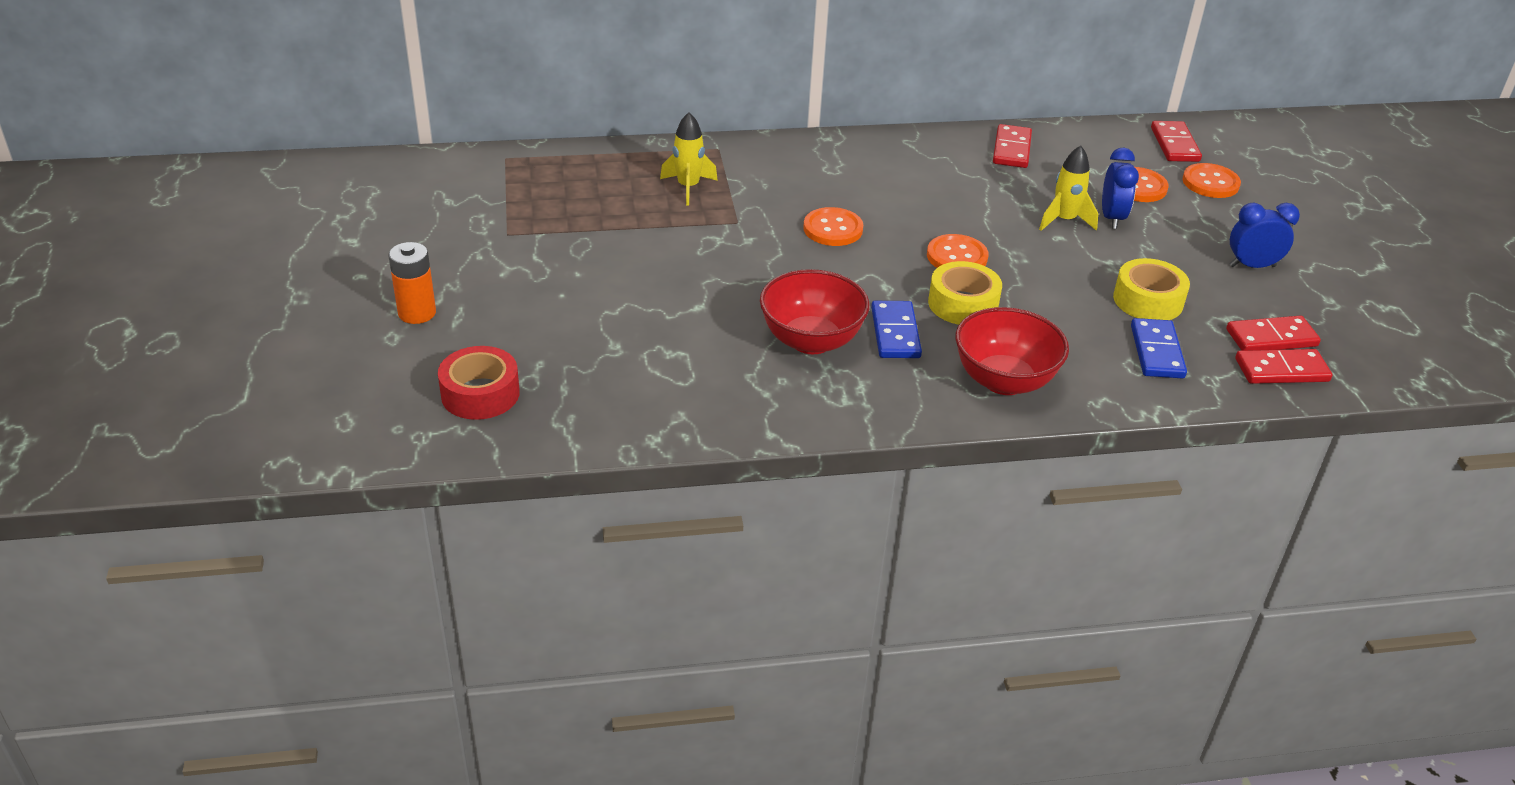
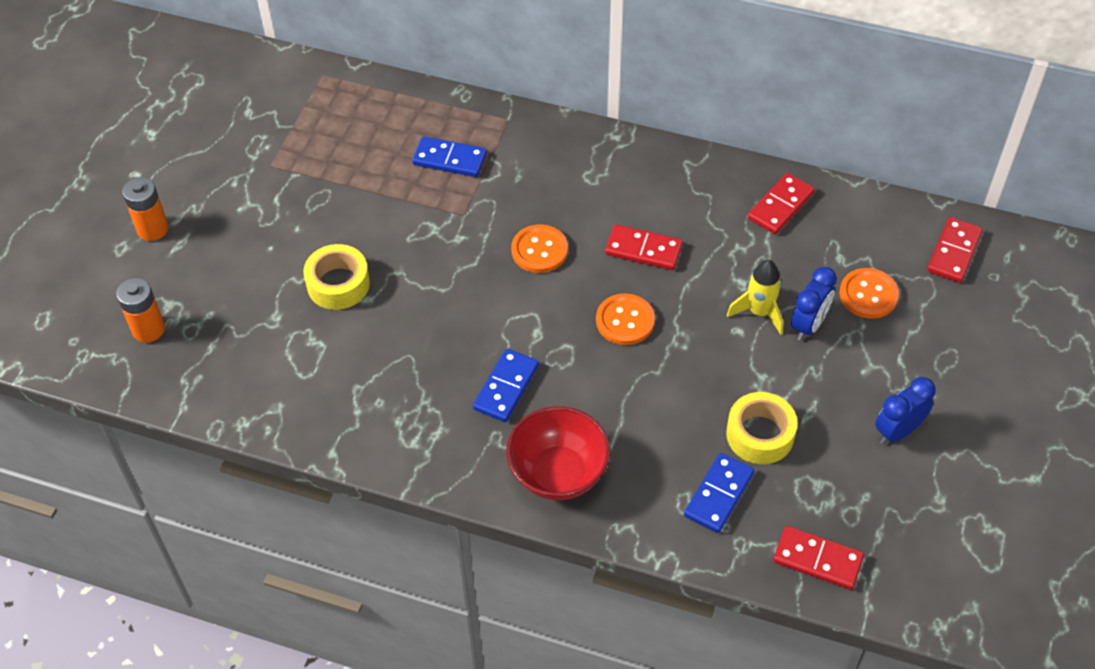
camera: 30 degrees right, 15 degrees up
red tape [438,346,520,420] -> orange battery [116,278,165,343]
yellow rocket [660,112,718,206] -> blue domino [412,136,487,177]
red bowl [760,269,870,354] -> none
yellow tape [928,261,1002,325] -> yellow tape moved to [303,244,370,310]
orange button [1183,163,1241,198] -> none
red domino [1226,315,1321,351] -> red domino moved to [605,224,683,270]
blue clock [1229,203,1300,268] -> blue clock turned 60 degrees counterclockwise [875,377,936,444]

